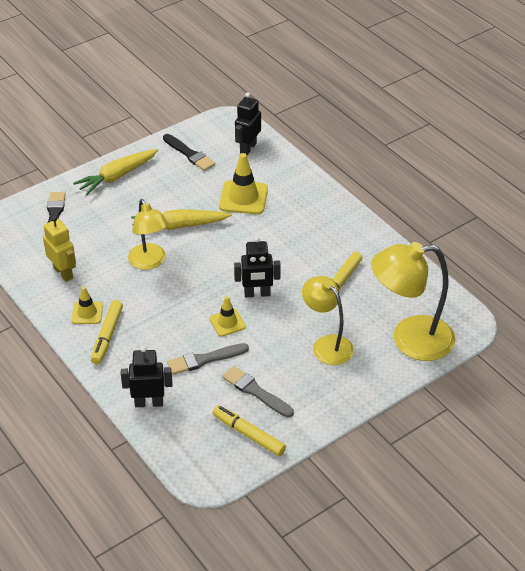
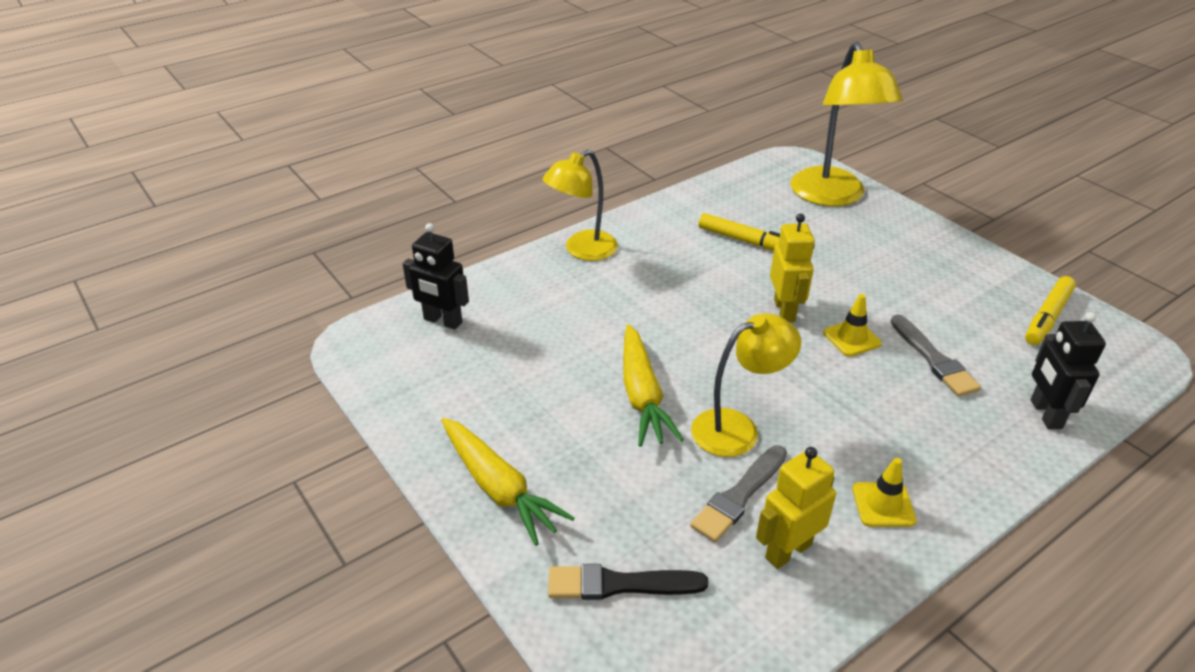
camera: 90 degrees left, 5 degrees down
yellow marker [91,300,123,364] -> none
black brush [163,134,215,171] -> none
yellow traffic cone [219,153,268,214] -> none
grey brush [222,366,294,418] -> grey brush moved to [690,445,787,542]
black robot [234,237,281,297] -> yellow robot [770,214,815,322]
yellow lamp [302,276,354,365] -> yellow lamp moved to [542,150,618,261]

